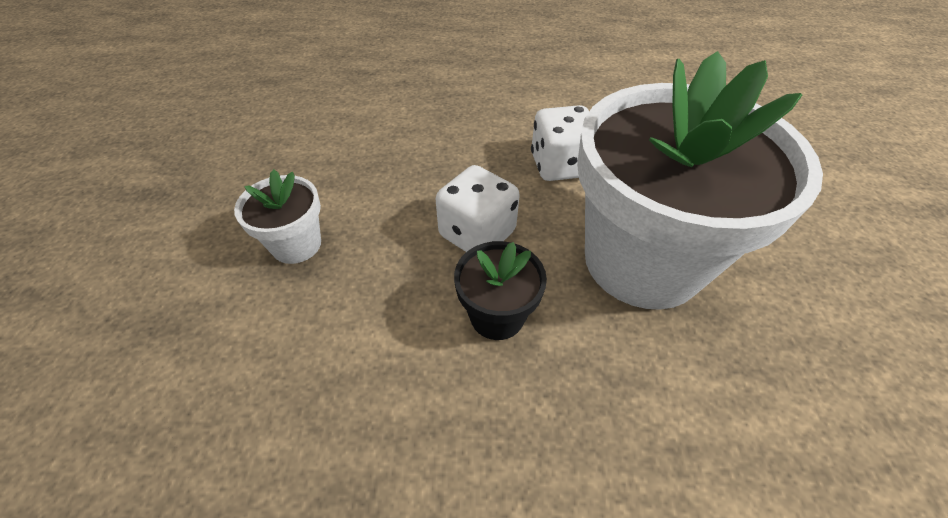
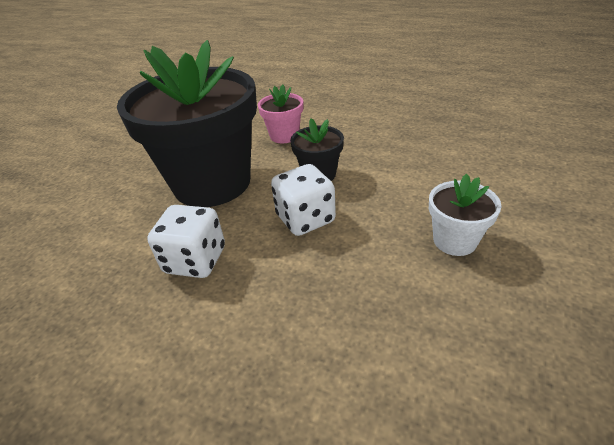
camera: 155 degrees left, 10 degrees down
white flower pot [577,51,823,310] -> black flower pot [117,40,257,207]
none -> pink flower pot [258,84,303,143]

